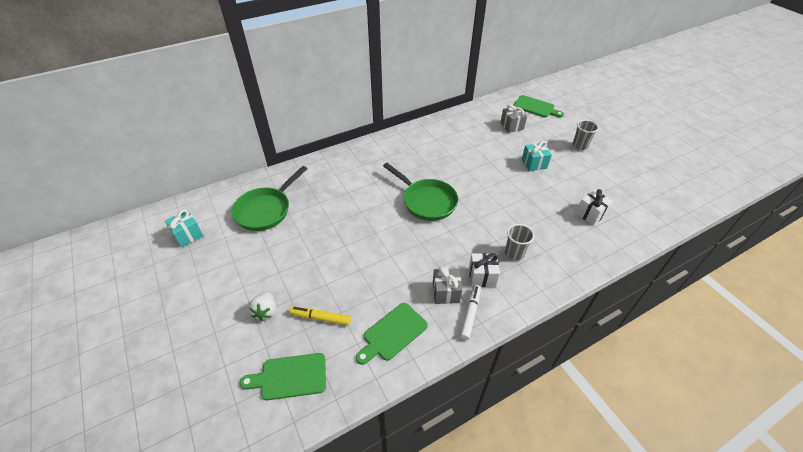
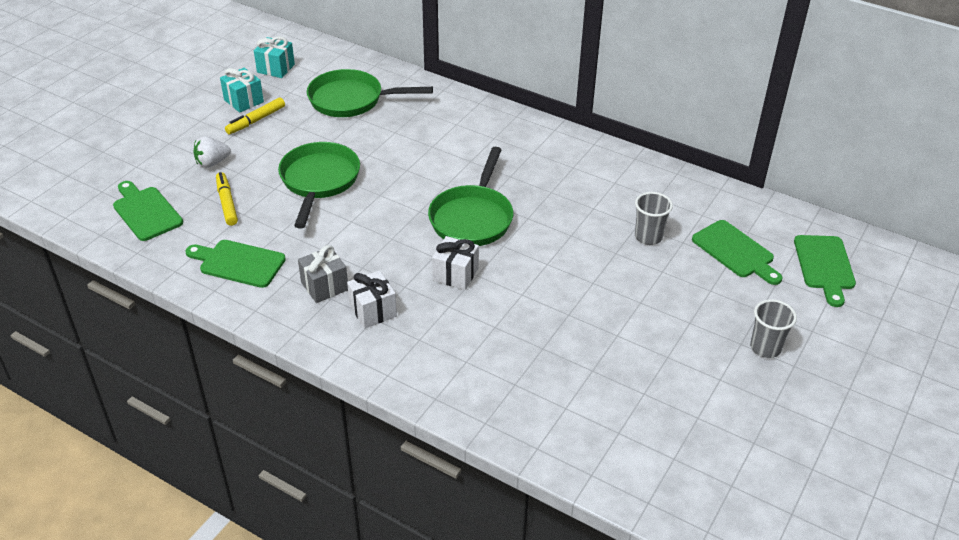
camera: 60 degrees right, 5 degrees down
white marker [460,285,481,340] -> none
grey gift [500,105,527,133] -> green cutting board [692,220,783,285]
grey cup [505,224,534,260] -> grey cup moved to [635,192,673,245]
turquoise gift [522,141,552,171] -> turquoise gift moved to [220,68,264,113]
white gift [576,189,613,225] -> white gift moved to [432,236,479,290]
none -> yellow marker [225,98,285,134]
none -> green pan [278,142,360,229]

